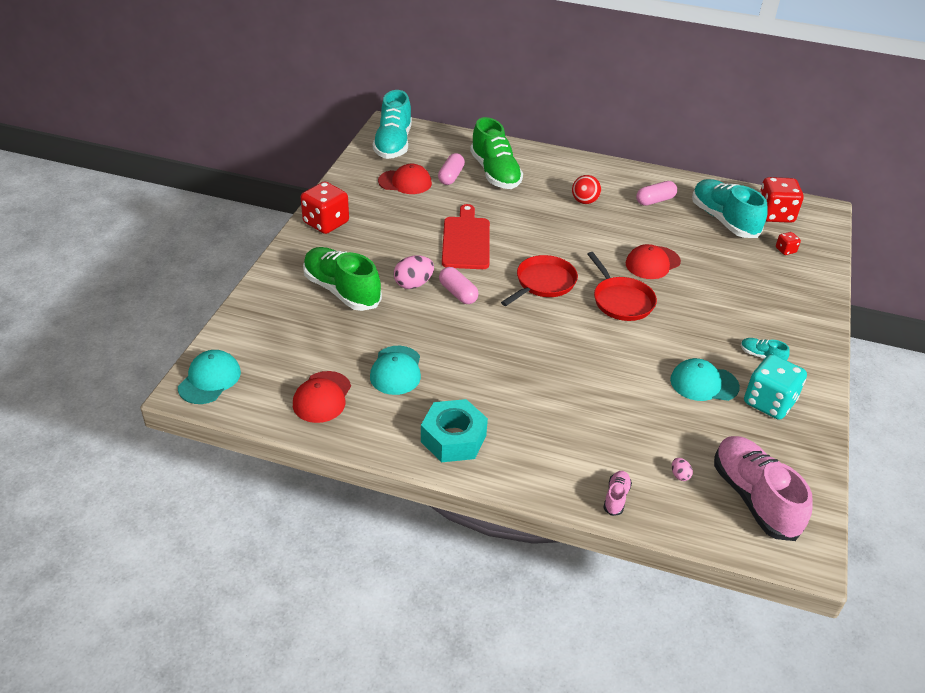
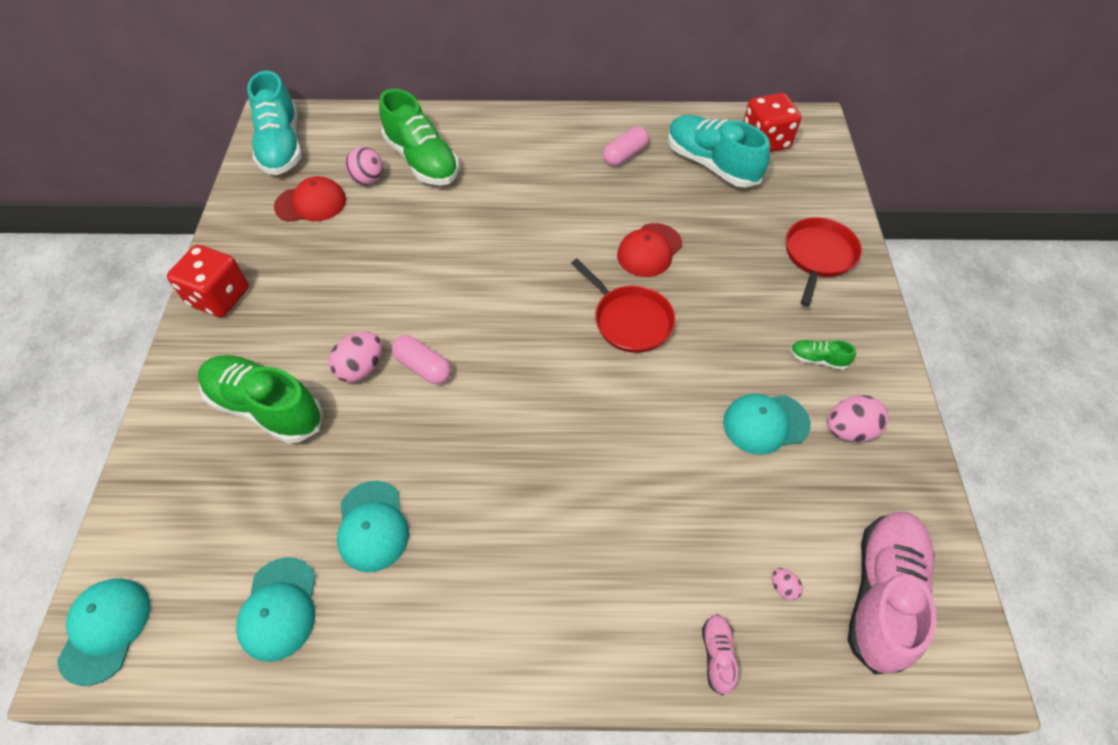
camera: 15 degrees left, 15 degrees up
red cap [293,371,351,423] -> turquoise cap [236,557,316,662]
turquoise nut [421,399,488,462] -> none
pink capsule [438,153,465,185] -> pink ball [345,147,383,185]
red cutting board [442,204,490,269] -> none
red pan [501,255,578,306] -> red pan moved to [786,218,862,306]
red ball [572,175,601,204] -> none
pink shoe [714,436,813,541] -> pink shoe turned 60 degrees clockwise [848,511,936,674]
turquoise shoe [741,338,790,360] -> green shoe [790,340,856,370]
turquoise dice [744,354,807,420] -> pink egg [827,395,889,442]
red dice [776,232,801,255] -> none

